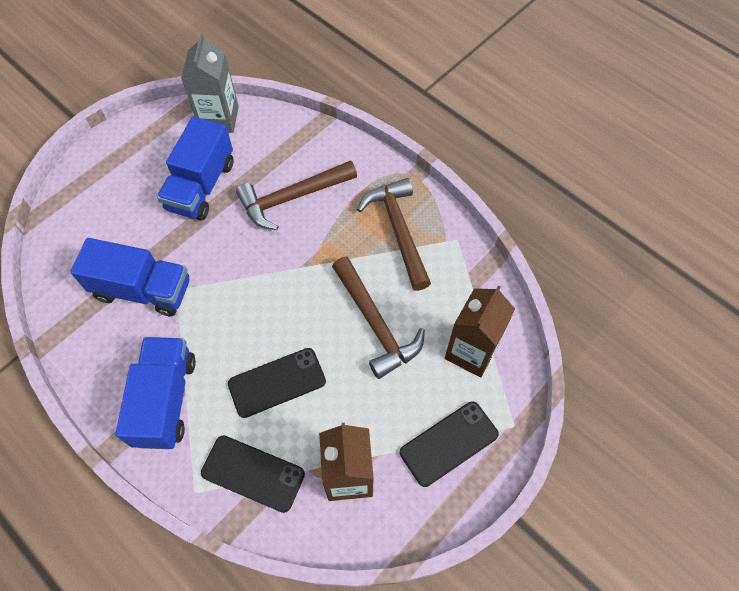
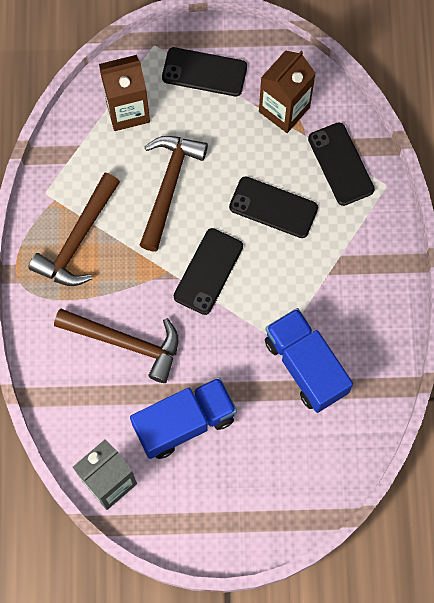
camera: 135 degrees left, 10 degrees up
blue truck [115,337,196,449] -> none
none -> black phone [174,228,243,315]

